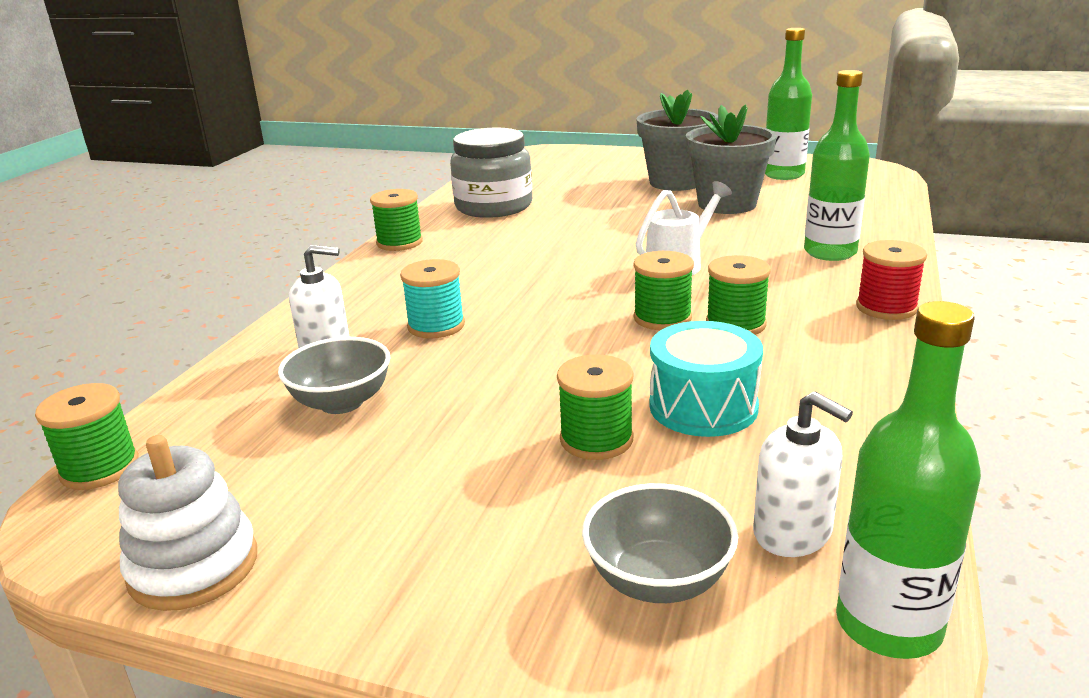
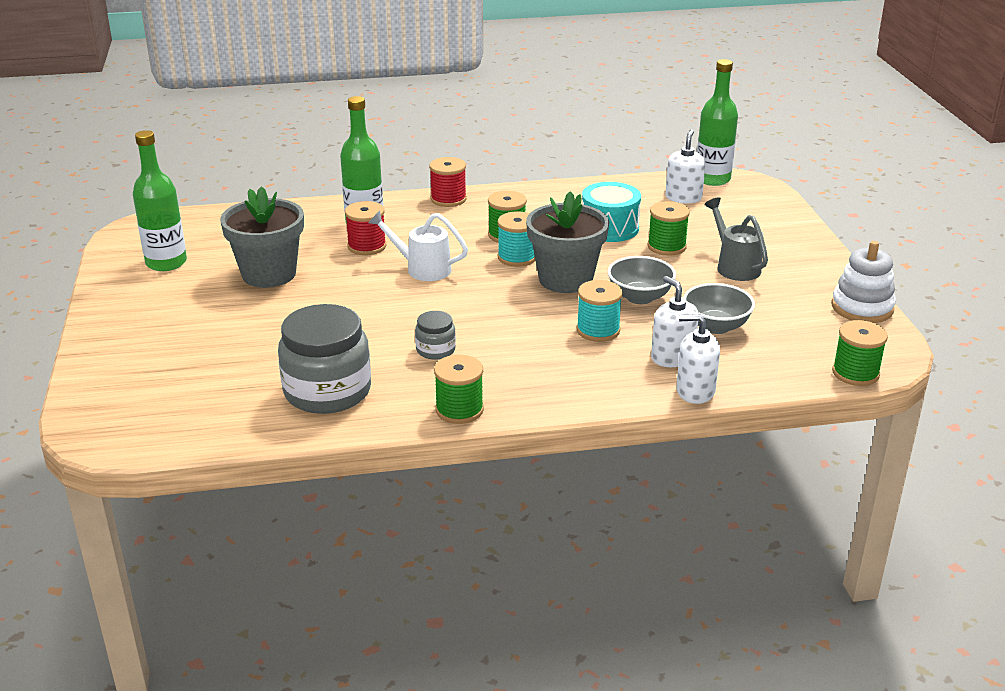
camera: 120 degrees left, 5 degrees up
grey bowl [582,483,738,603] -> grey bowl moved to [607,256,676,304]
green spool [634,251,694,330] -> turquoise spool [497,211,536,267]
grey flower pot [636,89,719,191] -> grey flower pot moved to [526,191,609,293]
none -> red spool [345,201,386,255]
none -> grey jar [415,311,456,360]
none -> white soap dispenser [676,314,720,404]
none -> grey watering can [704,197,768,281]

